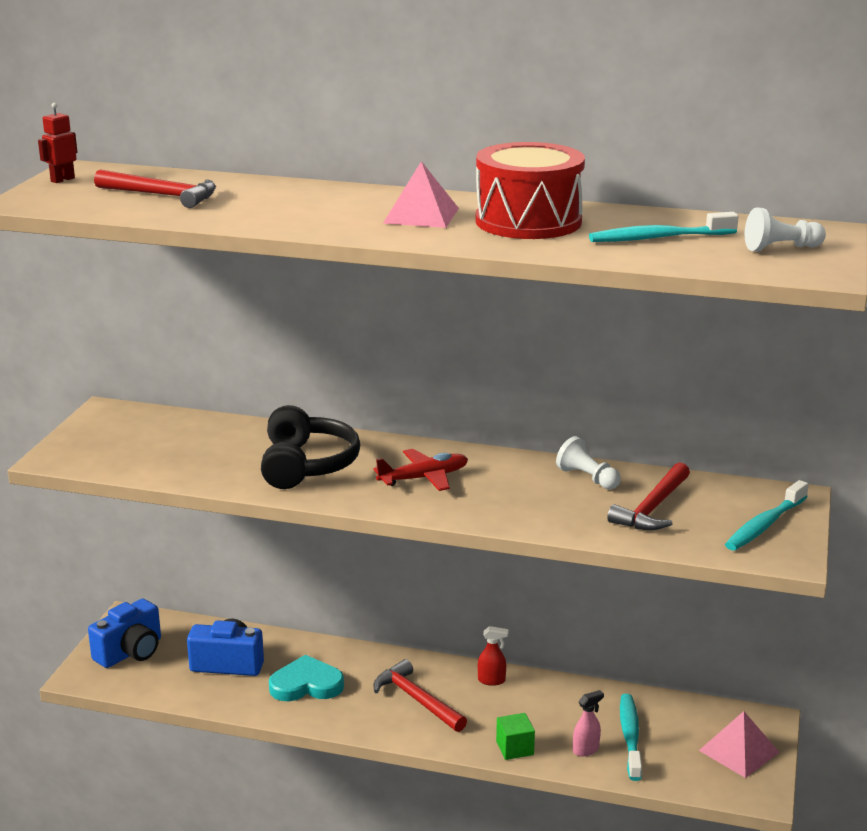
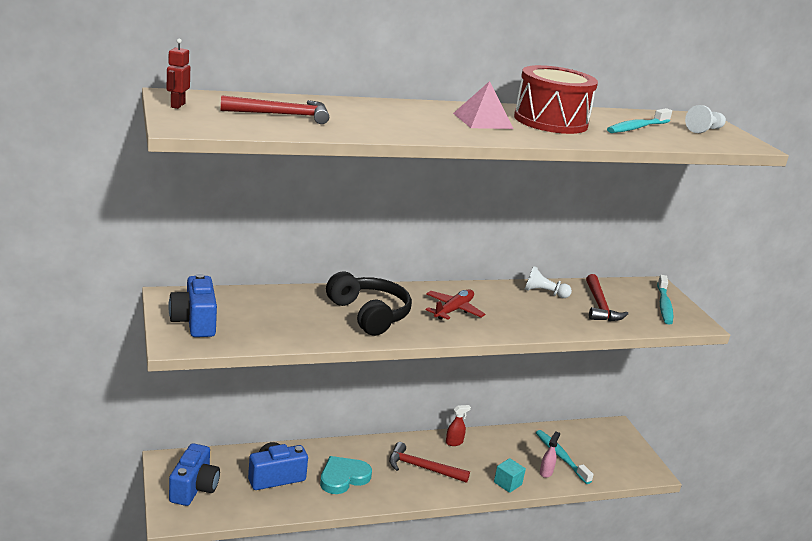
camera: 35 degrees left, 0 degrees up
green cube [496,713,535,760] -> turquoise cube [494,458,526,493]
pink pyramid [699,711,780,778] -> none
none -> blue camera [168,274,217,337]

